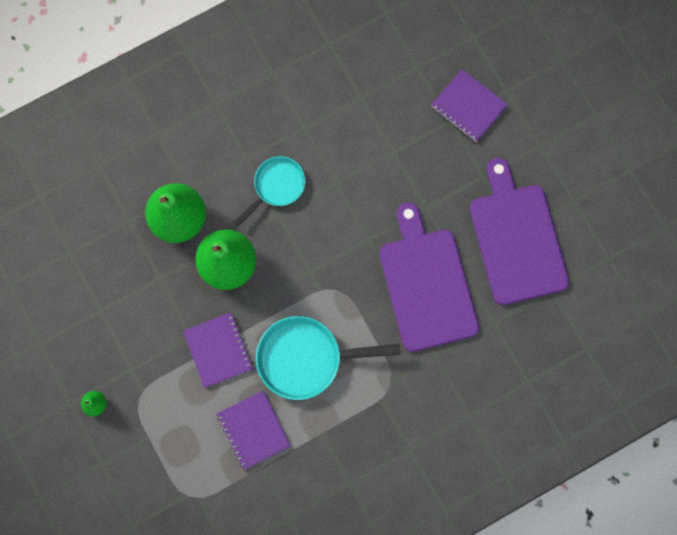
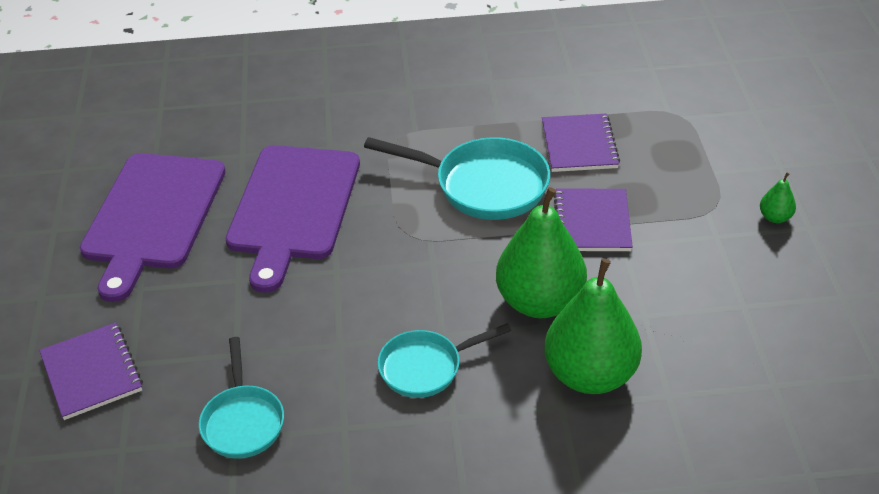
camera: 155 degrees left, 35 degrees down
none -> turquoise pan [199,337,284,459]

